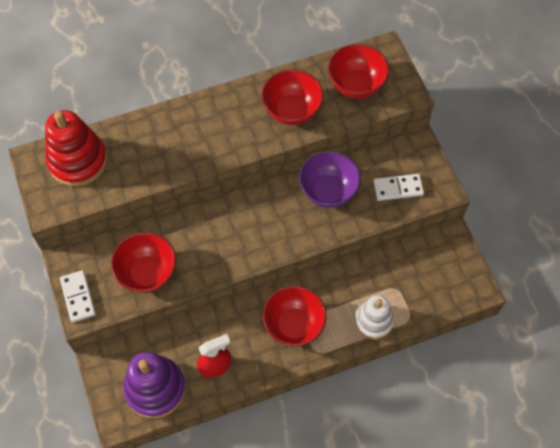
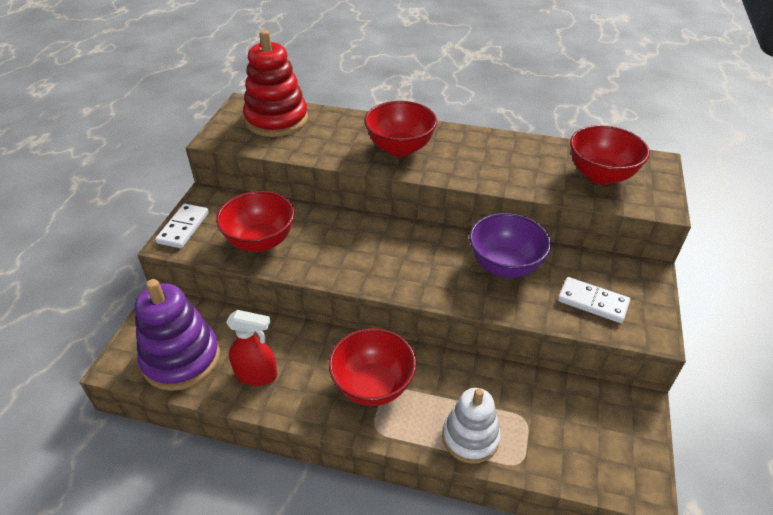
camera: 35 degrees right, 20 degrees down
red bowl [261,69,324,125] -> red bowl moved to [364,101,437,157]

